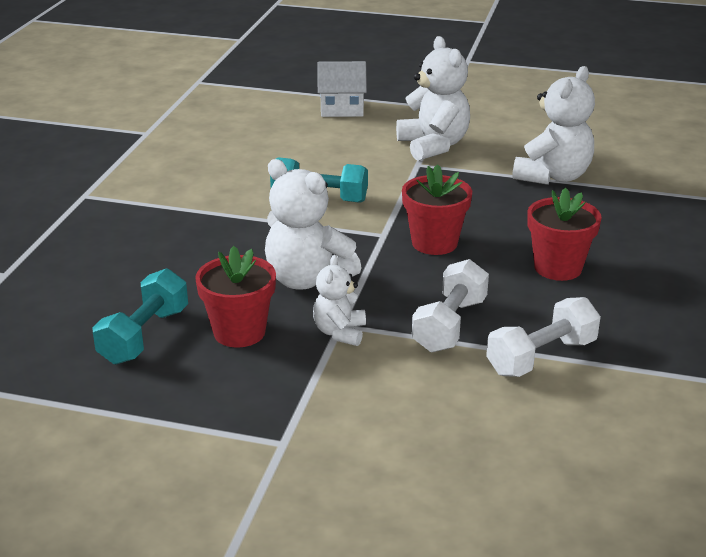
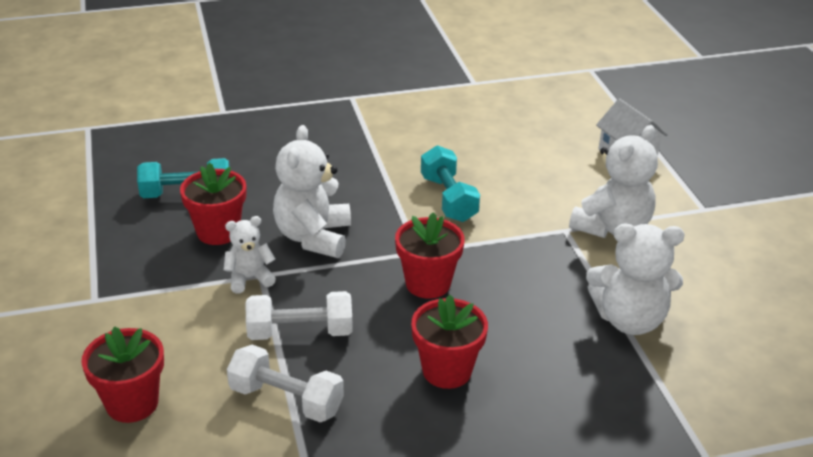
camera: 60 degrees right, 5 degrees up
none -> red flower pot [81,326,164,423]

